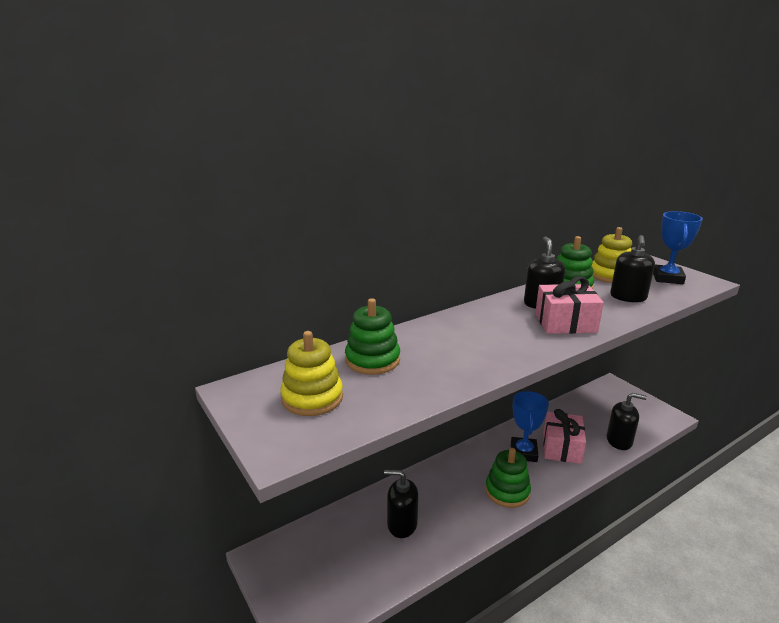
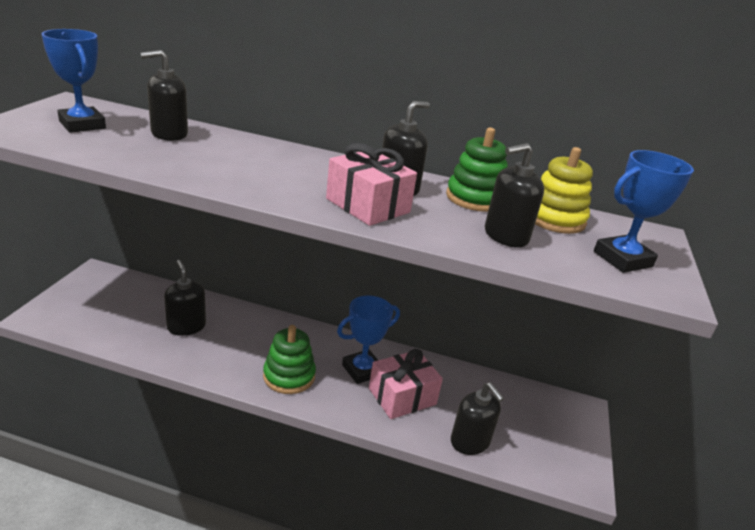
camera: 45 degrees right, 5 degrees up
yellow stacking toy [280,331,343,416] -> blue trophy [42,29,106,133]
green stacking toy [345,298,400,375] -> black soap dispenser [140,50,188,141]

